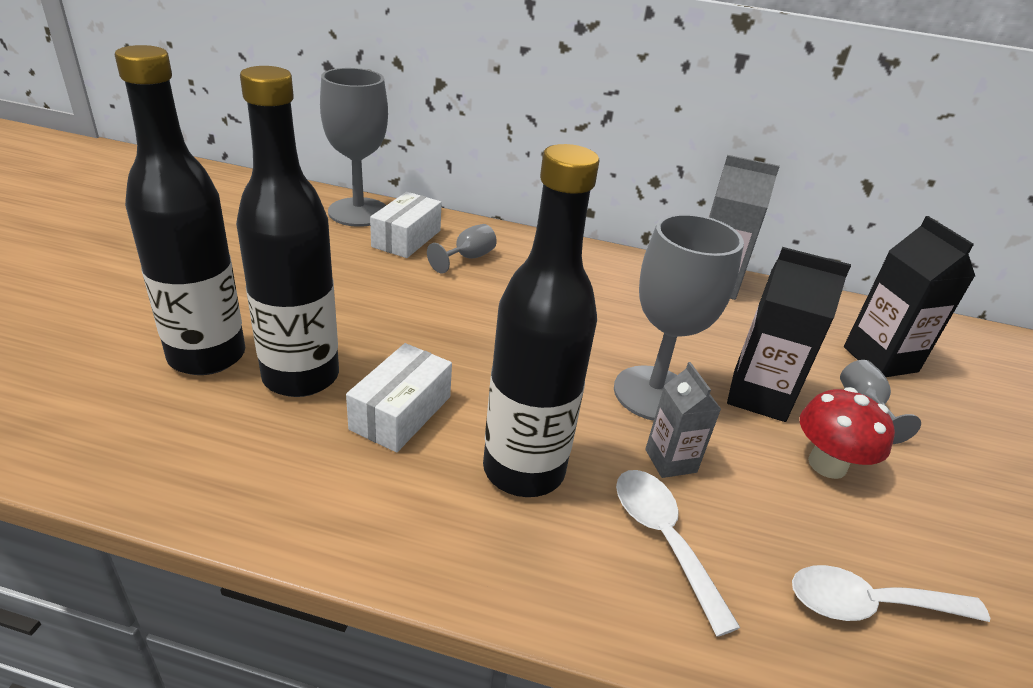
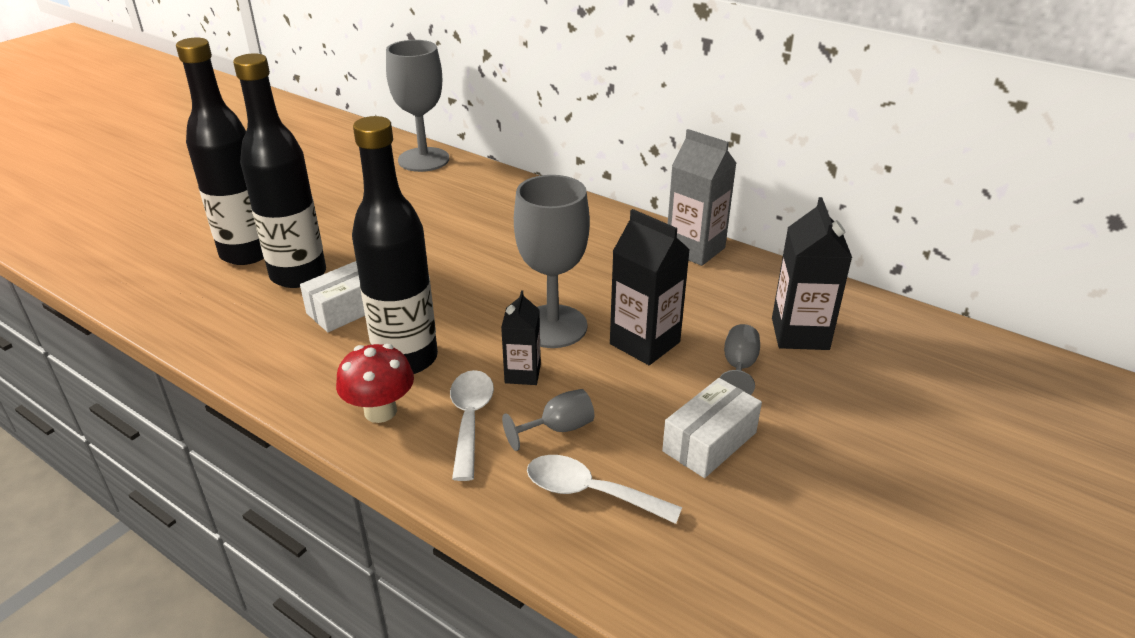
camera: 25 degrees right, 0 degrees up
white box [370,192,442,258] -> white box moved to [662,378,762,478]
grey goblet [427,224,497,274] -> grey goblet moved to [502,389,594,451]
grey carton [645,362,721,478] -> black carton [501,290,541,385]
red mushroom [800,387,895,479] -> red mushroom moved to [336,344,414,423]

